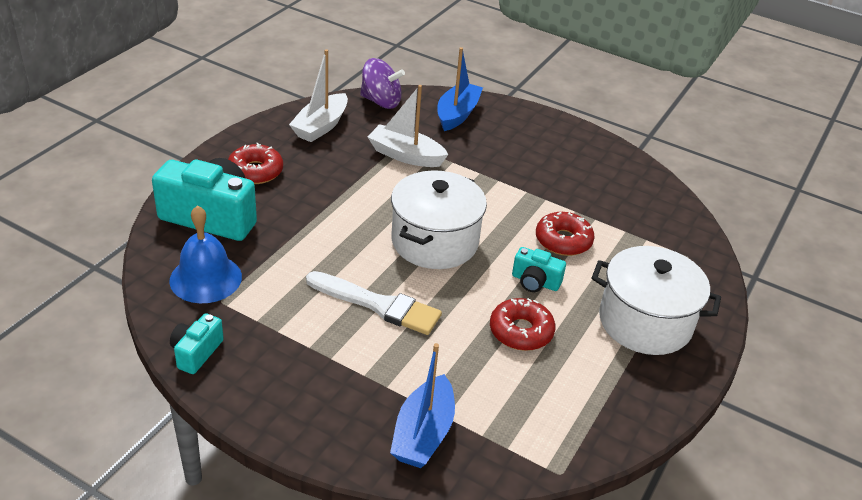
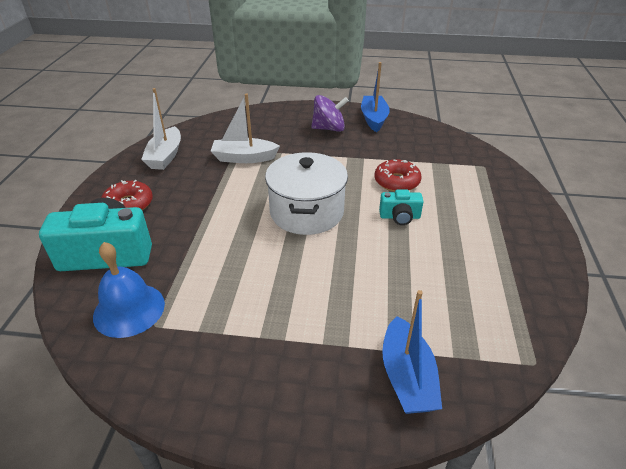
camera: 20 degrees left, 0 degrees up
turquoise camera [170,313,224,374] -> none
white brush [306,271,442,335] -> none
purple spinning top [360,58,405,109] -> purple spinning top moved to [311,95,349,132]
blue boat [437,47,483,131] -> blue boat moved to [361,62,390,132]
red donut [490,298,555,351] -> none
white pot [592,246,721,355] -> none

